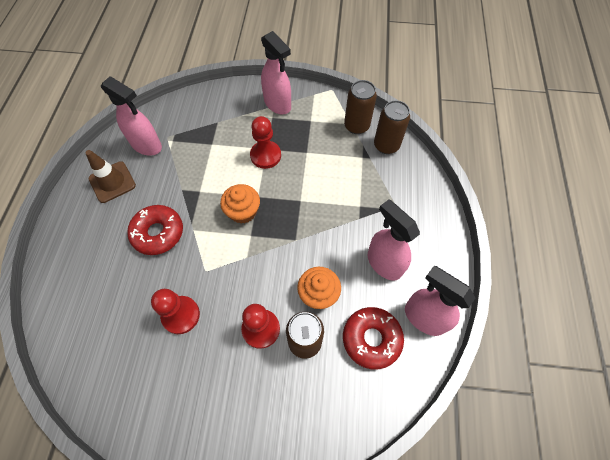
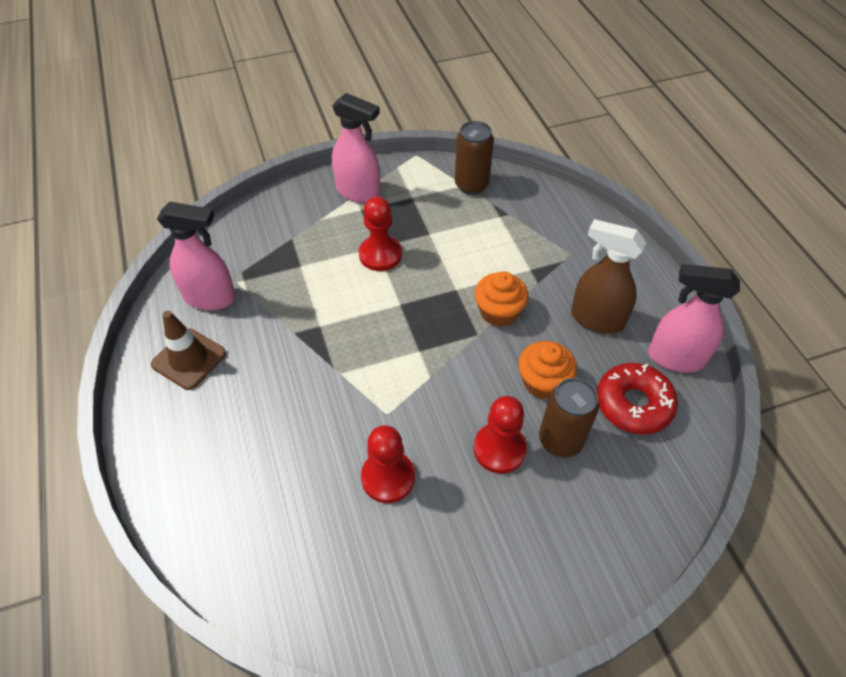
camera: 25 degrees left, 10 degrees down
red donut [127,205,183,255] -> none
orange cupcake [220,184,260,224] -> orange cupcake moved to [475,271,529,327]
pink spray bottle [368,200,420,281] -> brown spray bottle [571,219,646,334]
brown can [374,100,410,154] -> none

